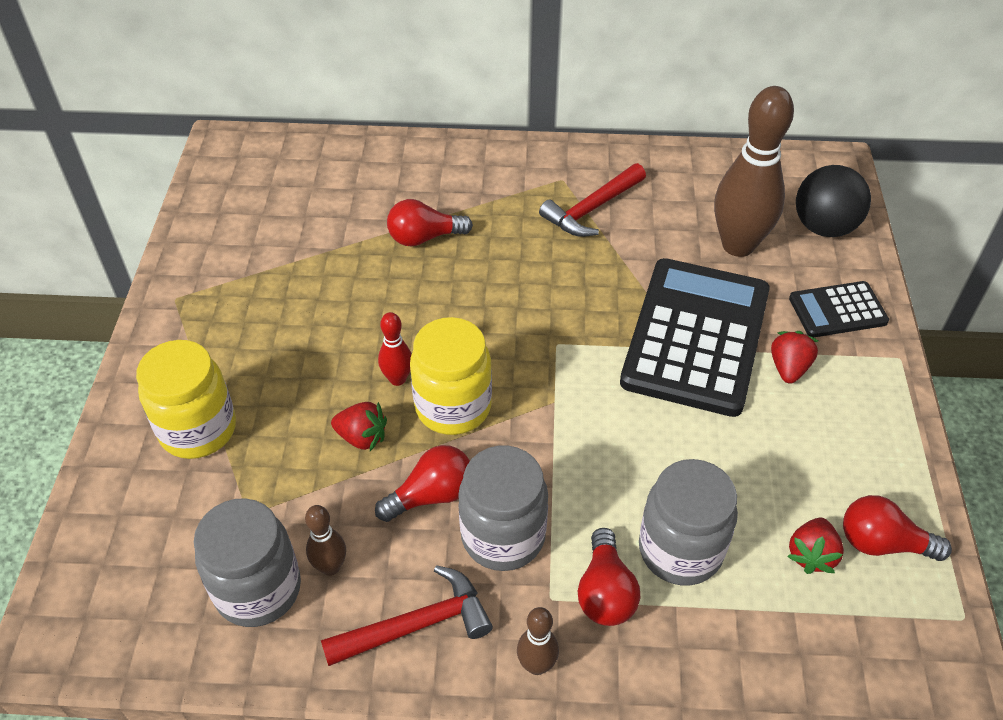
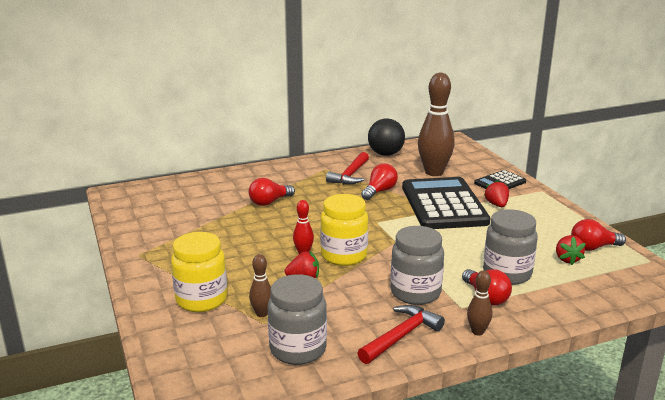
camera: 25 degrees left, 25 degrees down
brown bowling pin [305,505,346,576] -> brown bowling pin moved to [249,254,271,317]
red light bulb [375,445,470,522] -> red light bulb moved to [361,163,398,200]
black ball [796,165,871,237] -> black ball moved to [368,118,405,156]

